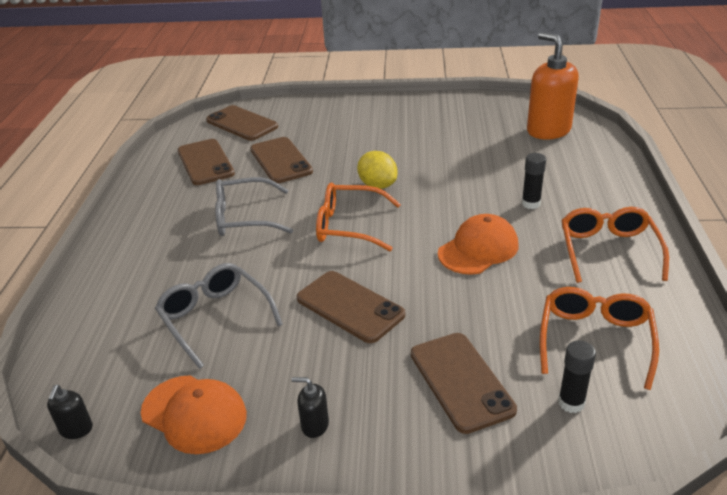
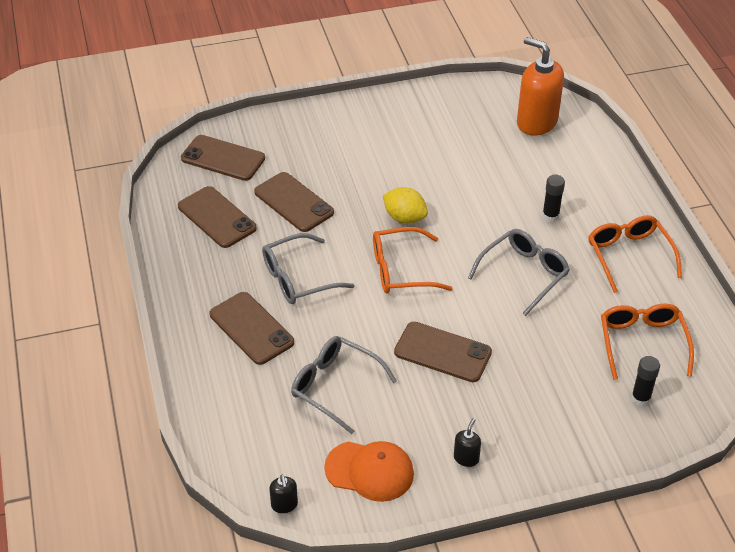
camera: 20 degrees left, 10 degrees up
black soap dispenser [291,377,329,438] -> black soap dispenser turned 120 degrees clockwise [454,418,481,467]
brown phone [411,333,517,434] -> brown phone moved to [210,292,294,365]
orange cap [438,214,518,275] -> grey glasses [468,229,570,316]

